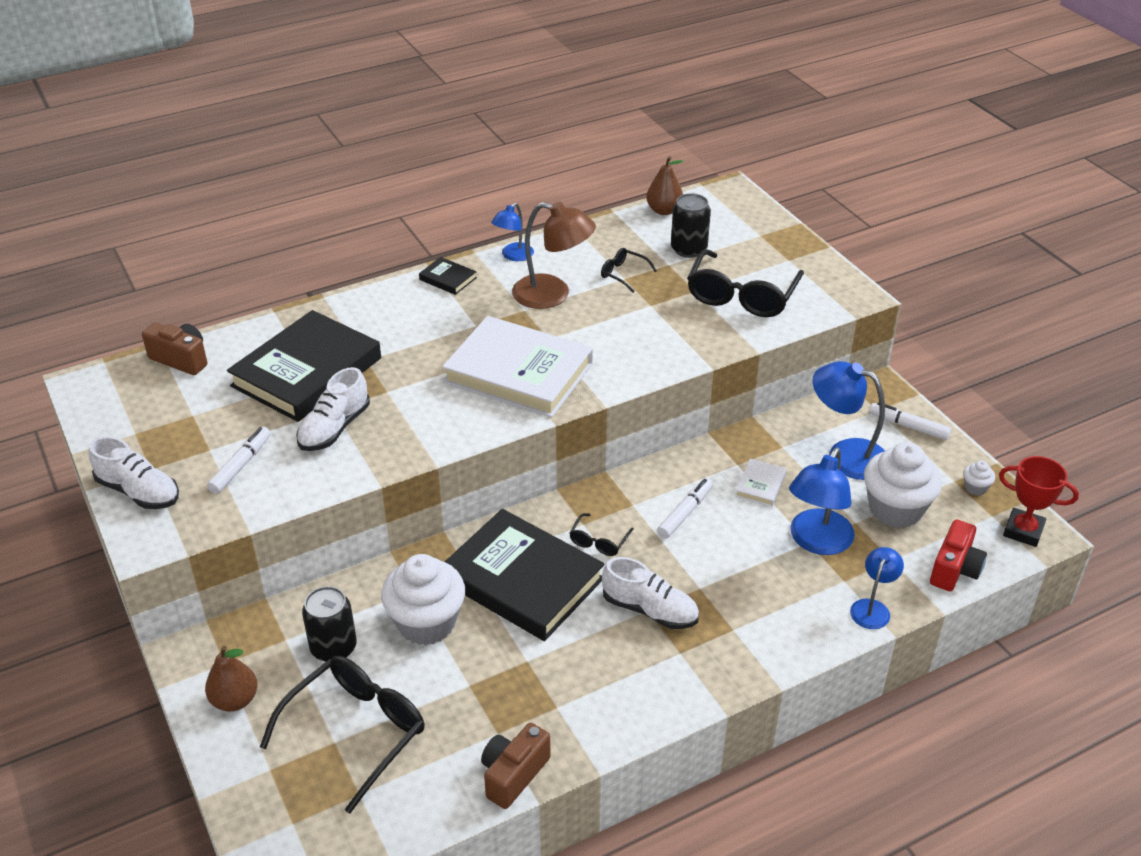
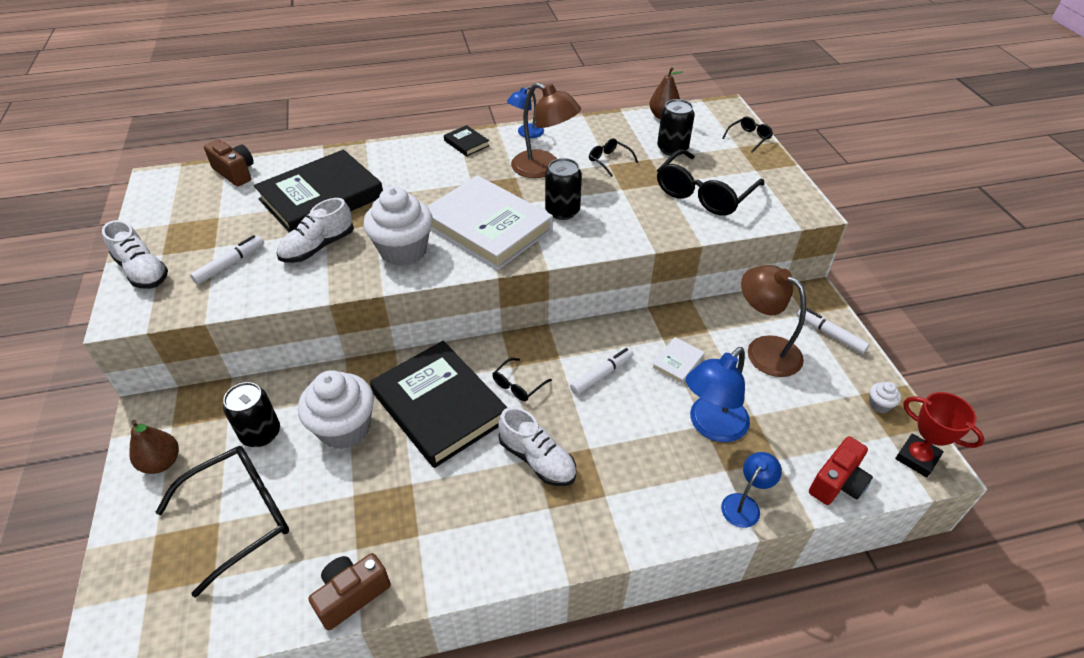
camera: 15 degrees right, 5 degrees up
blue lamp [813,361,885,480] -> brown lamp [741,265,806,377]
white cupcake [864,442,942,528] -> white cupcake moved to [363,186,433,266]
none -> black can [545,158,582,220]
none -> black glasses [722,117,773,153]

